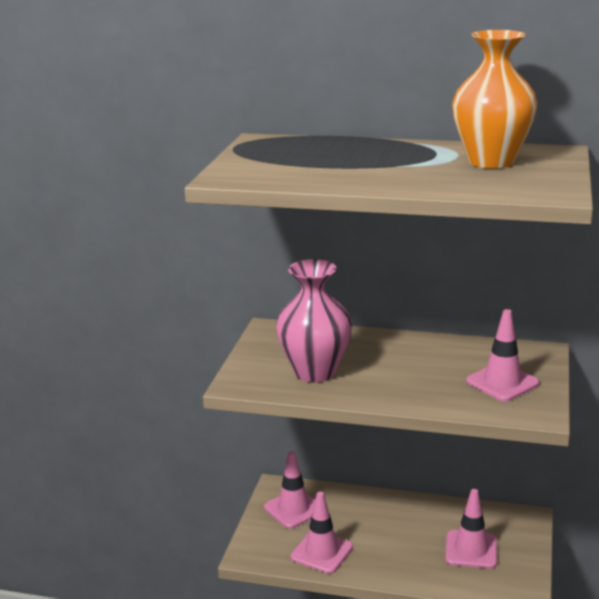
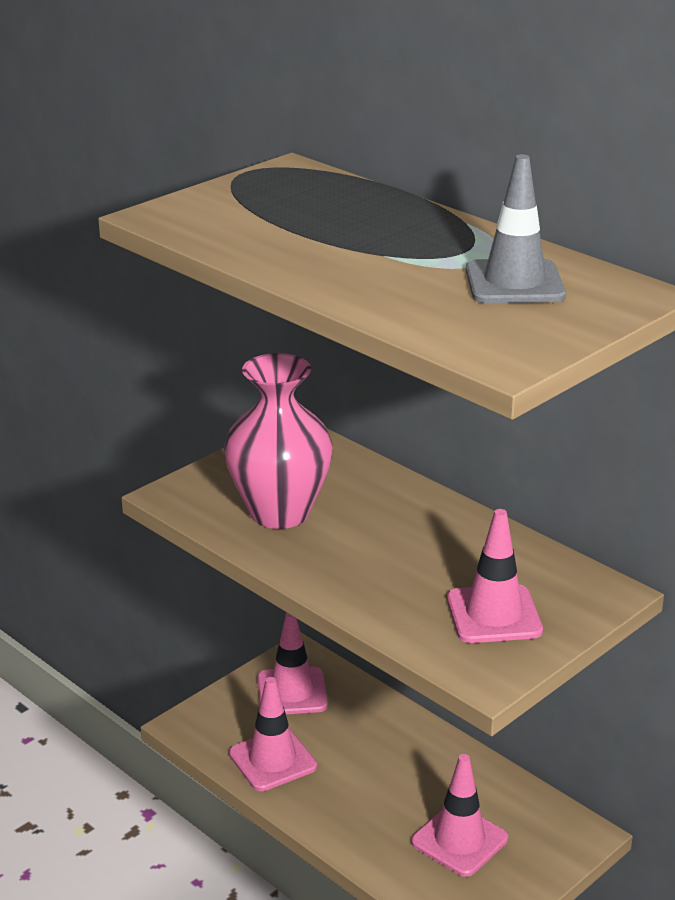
camera: 30 degrees right, 5 degrees up
orange vase [452,30,537,169] -> grey traffic cone [466,154,566,303]

